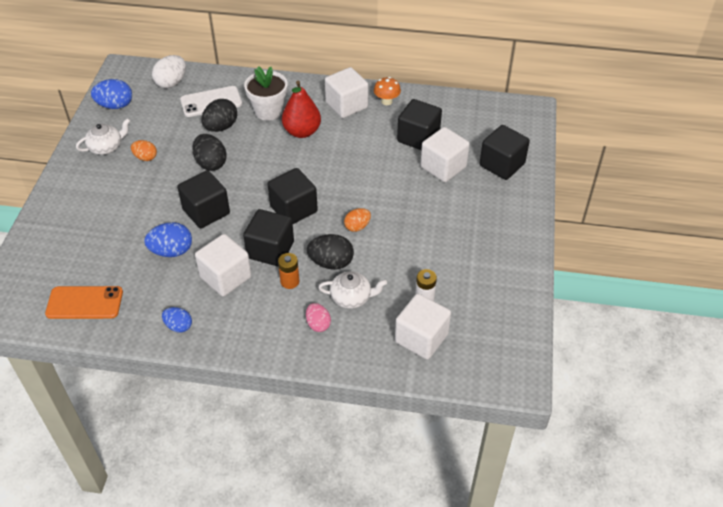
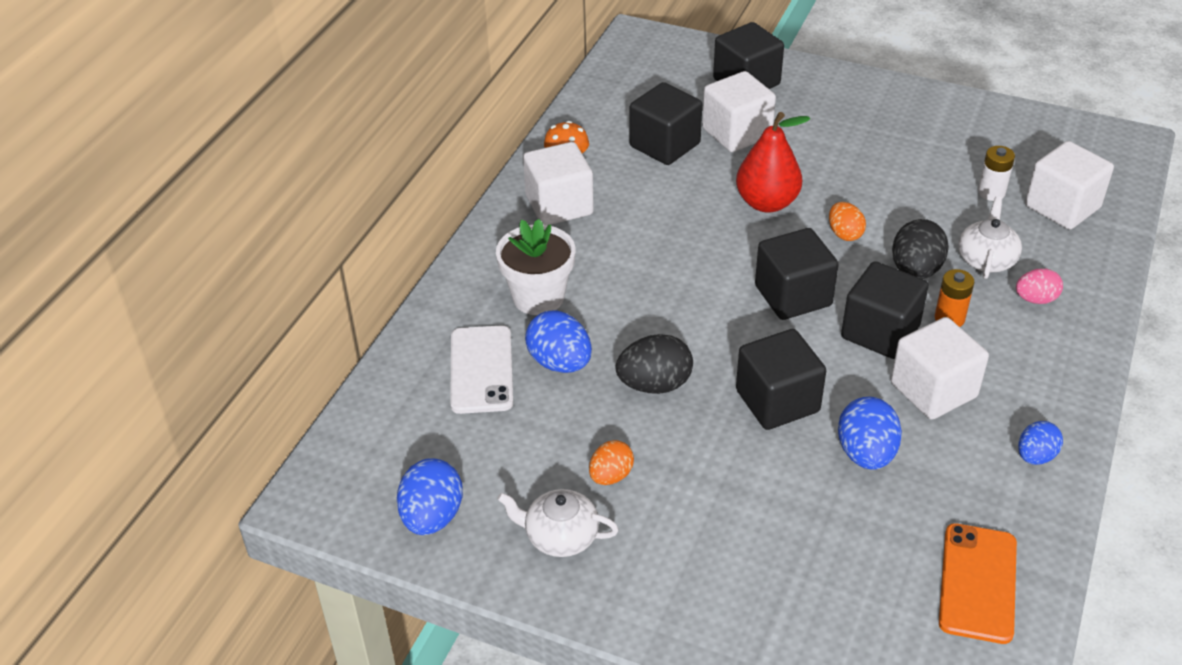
camera: 75 degrees left, 5 degrees down
white teapot [76,118,130,155] -> white teapot turned 60 degrees counterclockwise [497,489,619,557]
white egg [152,55,186,88] -> none
black egg [201,99,237,132] -> blue egg [525,310,592,373]
red pear [282,81,321,138] -> red pear moved to [736,112,810,213]

